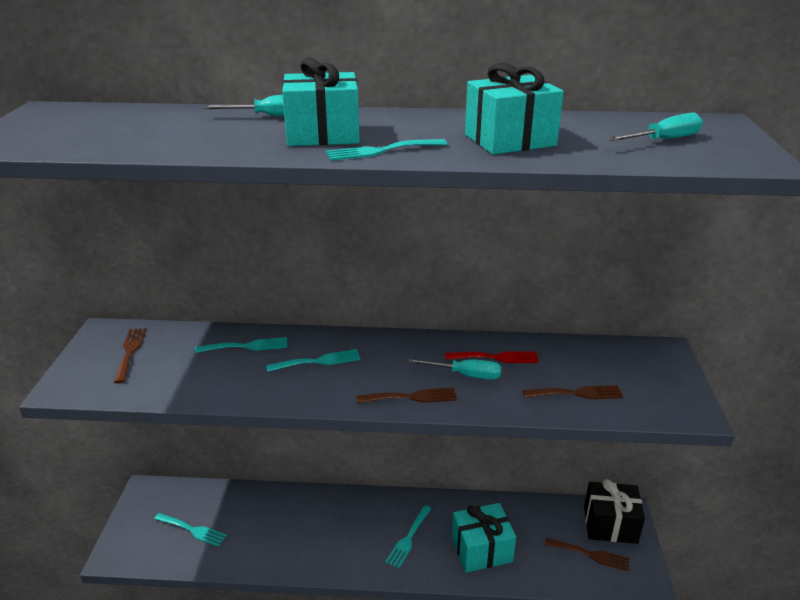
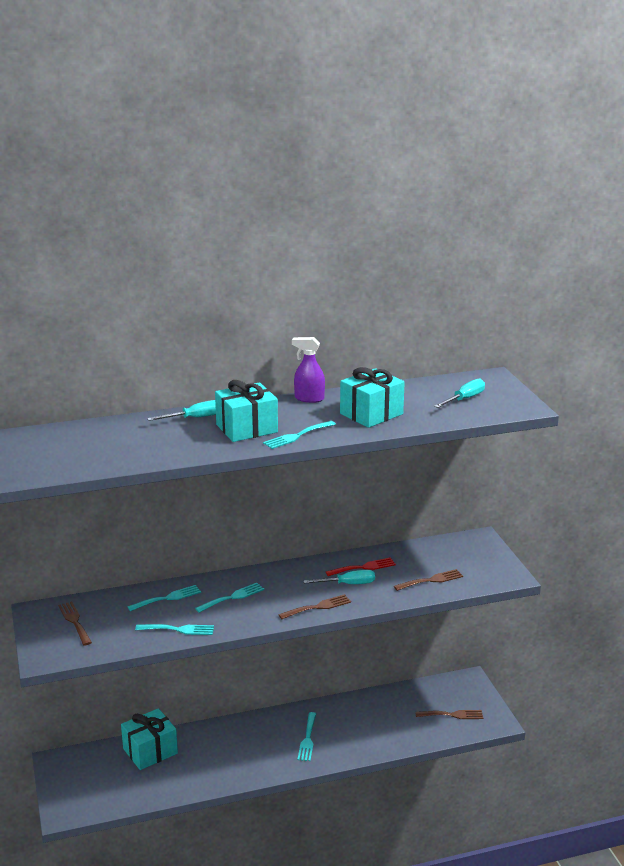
camera: 20 degrees left, 5 degrees down
turquoise fork [154,513,227,547] -> turquoise fork moved to [135,624,214,635]
turquoise gift [452,503,516,573] -> turquoise gift moved to [121,708,178,770]
black gift [584,479,645,544] -> none
none -> purple spray bottle [292,337,325,403]

